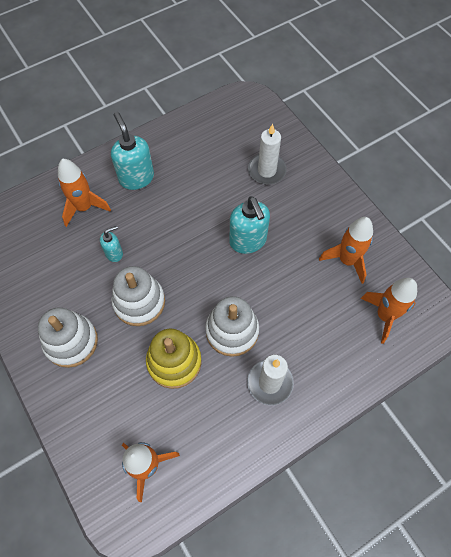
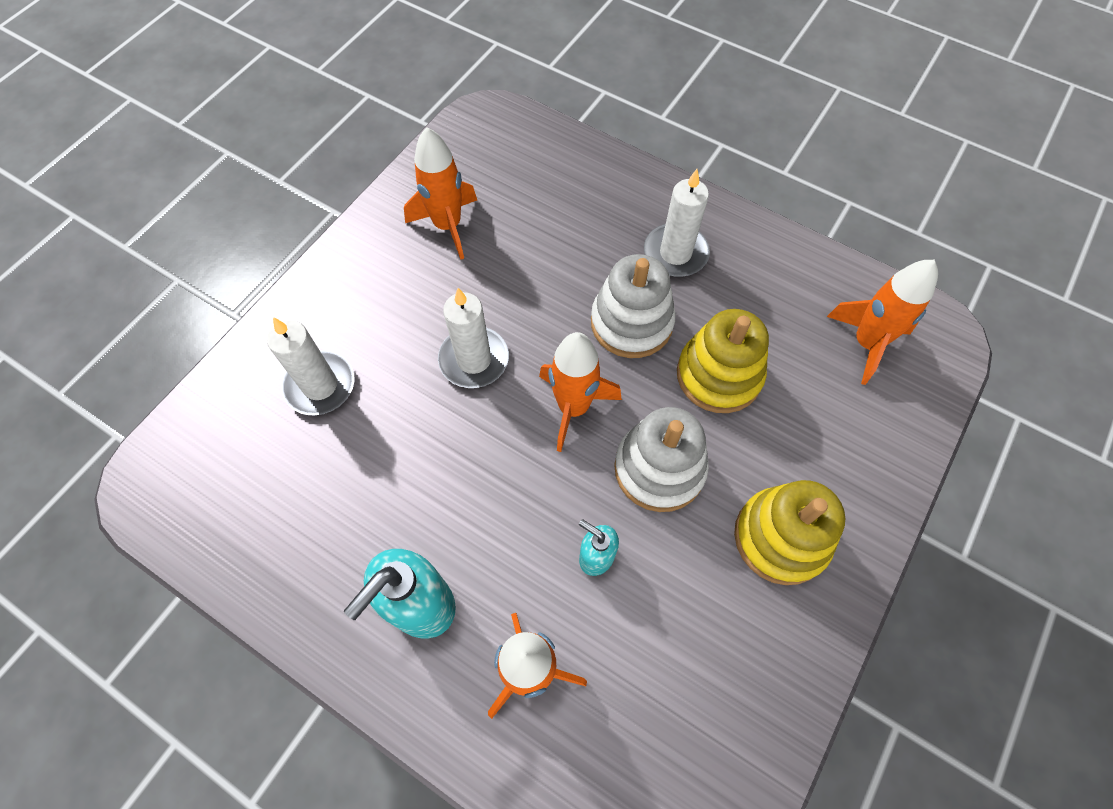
camera: 115 degrees left, 0 degrees up
white stacking toy [38,307,98,368] -> yellow stacking toy [734,480,845,585]
turquoise soap dispenser [229,196,270,254] -> white candle [438,288,509,388]
orange rocket [360,278,417,344] -> orange rocket moved to [539,332,622,452]

